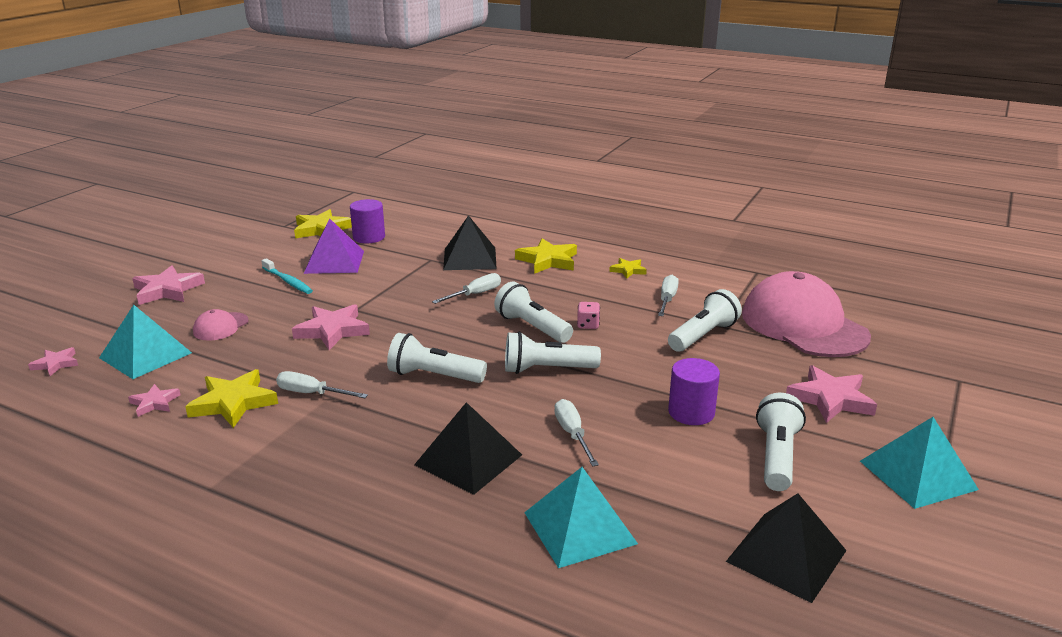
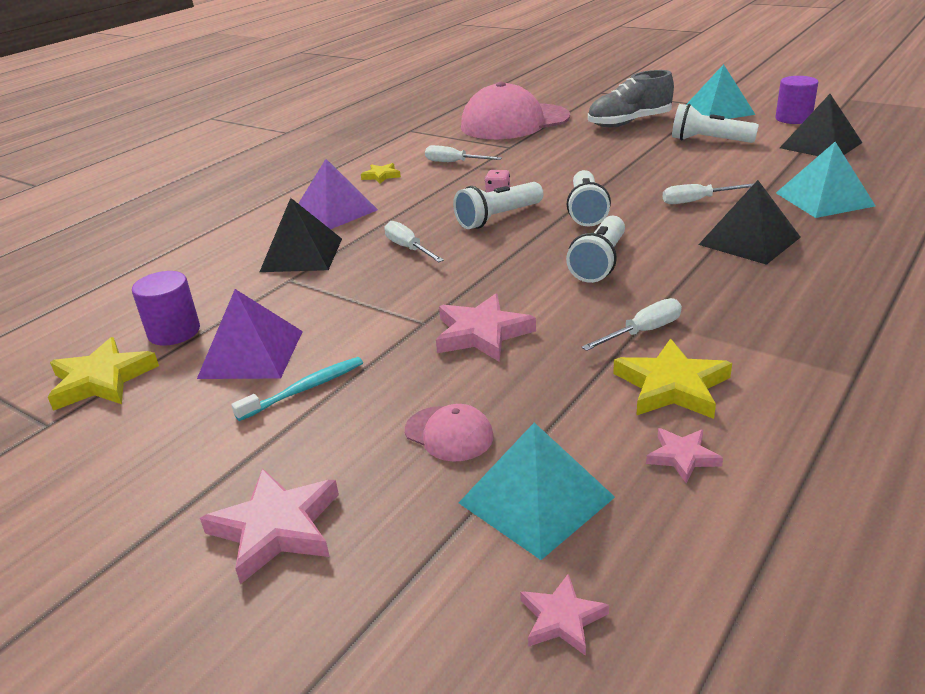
camera: 80 degrees left, 5 degrees up
white screwdriver [276,371,368,398] -> white screwdriver turned 150 degrees counterclockwise [582,298,682,351]
yellow star [515,238,577,274] -> purple pyramid [298,159,378,229]
white flashlight [668,289,742,352] -> none
purple cylinder [668,358,720,425] -> purple cylinder moved to [775,76,818,124]
pink star [786,365,877,423] -> grey shoe [588,70,674,127]

